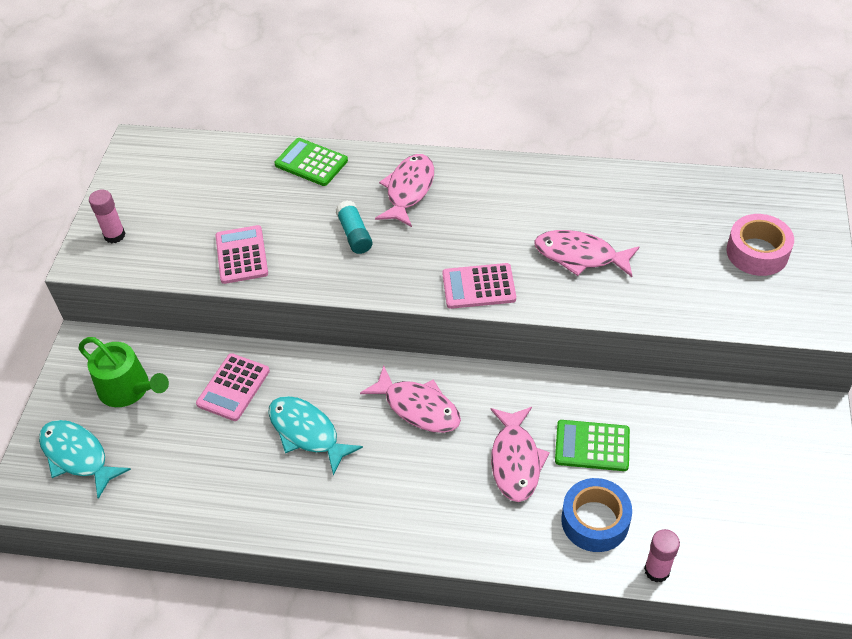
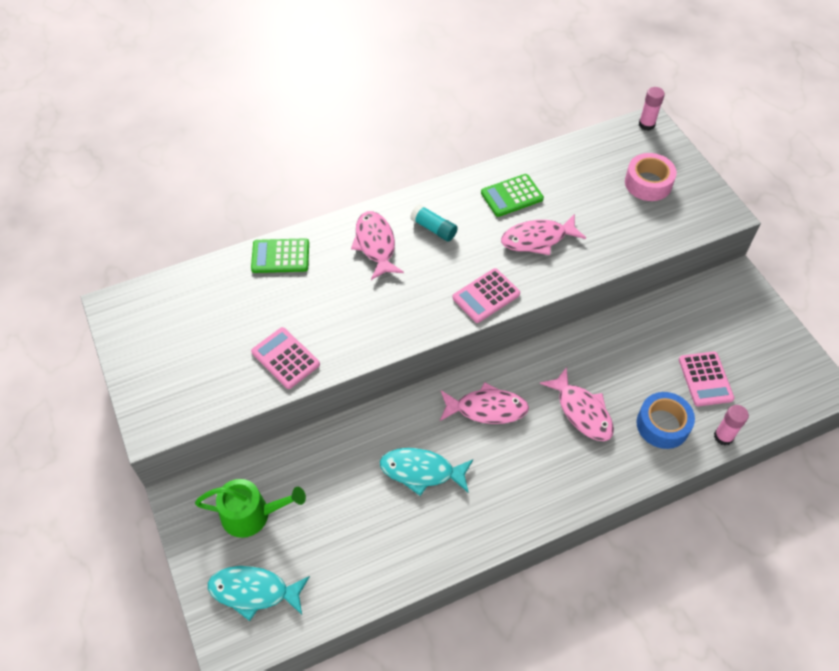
camera: 35 degrees left, 5 degrees up
pink glue stick [89,189,126,244] -> pink glue stick moved to [639,87,665,131]
pink calculator [196,353,270,421] -> pink calculator moved to [679,352,734,406]
turquoise glue stick [336,200,372,254] -> turquoise glue stick moved to [410,204,458,242]
green calculator [555,420,630,471] -> green calculator moved to [481,174,544,217]

